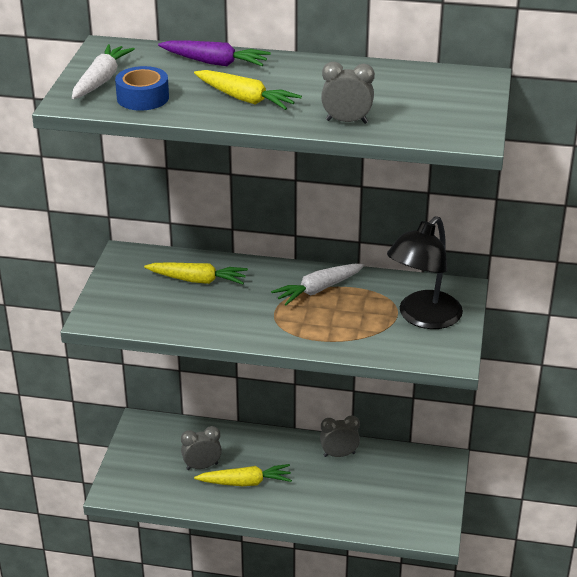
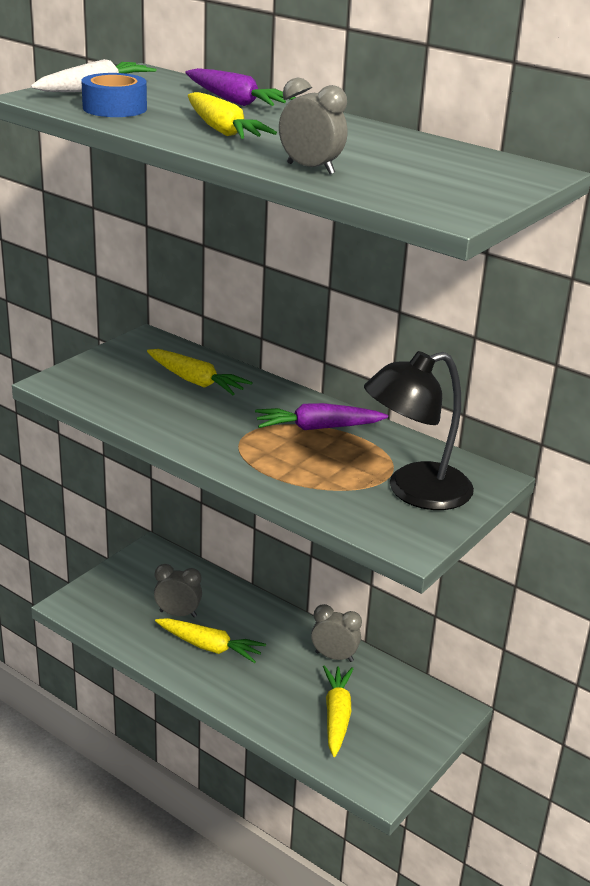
camera: 25 degrees right, 5 degrees down
white carrot [271,264,365,305] -> purple carrot [255,403,388,430]
none -> yellow carrot [323,665,354,757]

